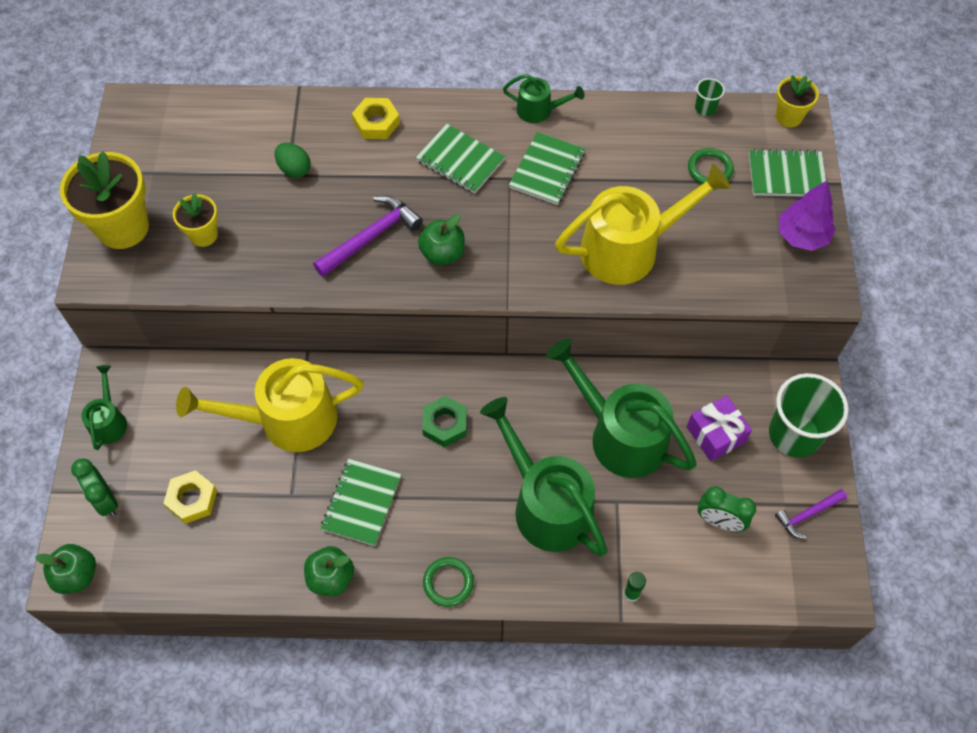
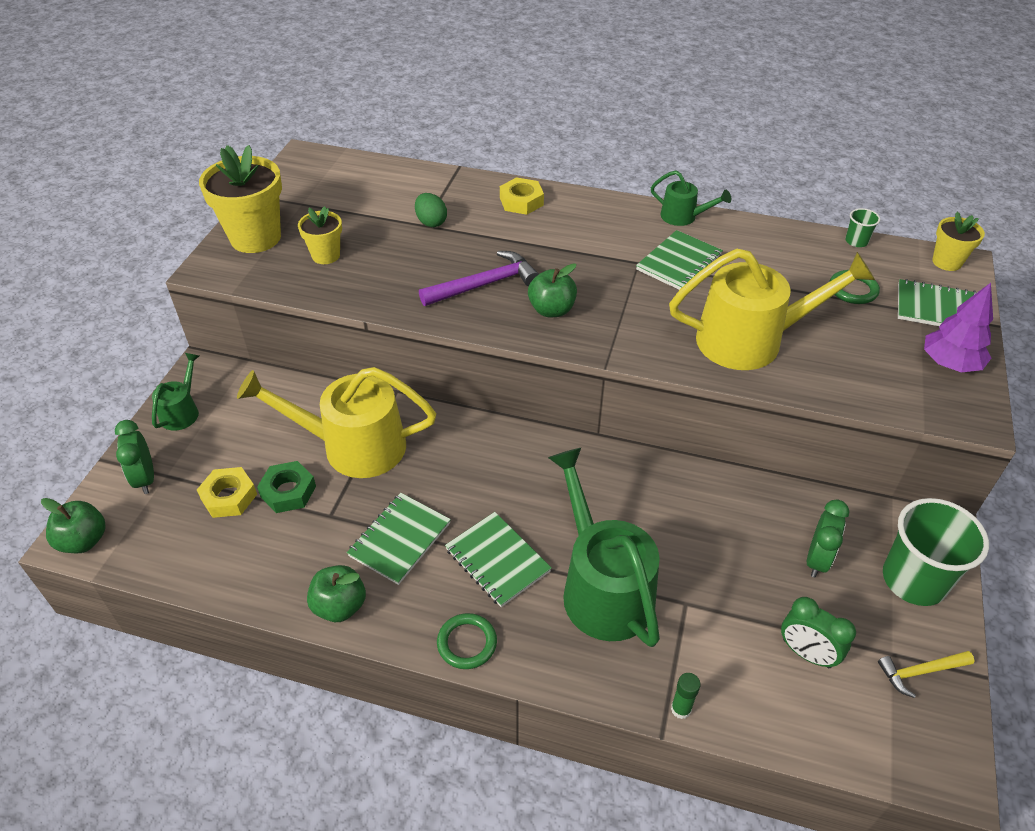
camera: 15 degrees right, 15 degrees down
green notebook [416,124,505,194] -> green notebook moved to [445,512,552,607]
green nut [422,396,467,447] -> green nut moved to [257,461,316,513]
green watering can [546,338,697,478] -> none
purple gift [687,396,752,461] -> green clock [807,499,849,578]
purple hammer [775,489,847,539] -> yellow hammer [878,651,975,698]

